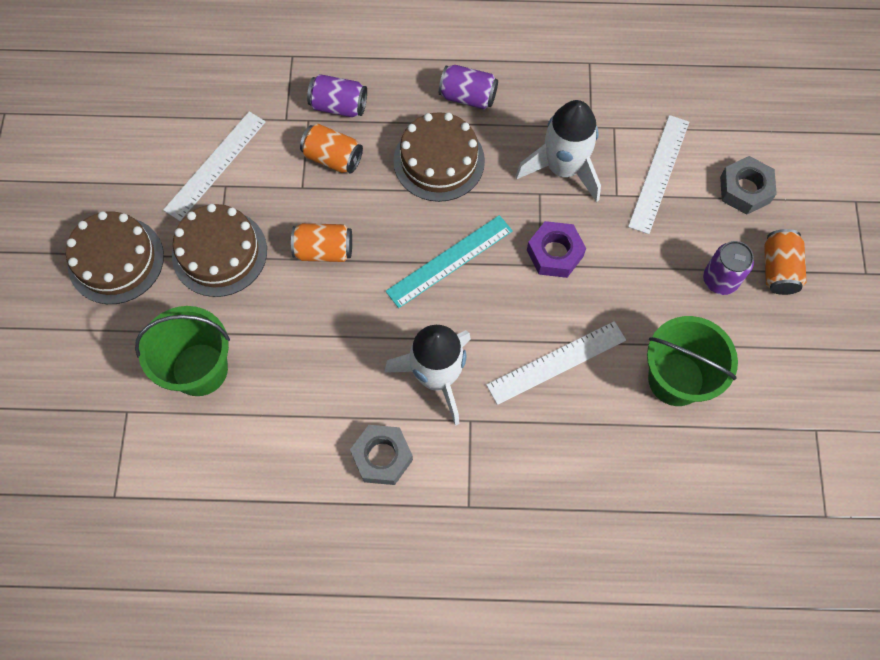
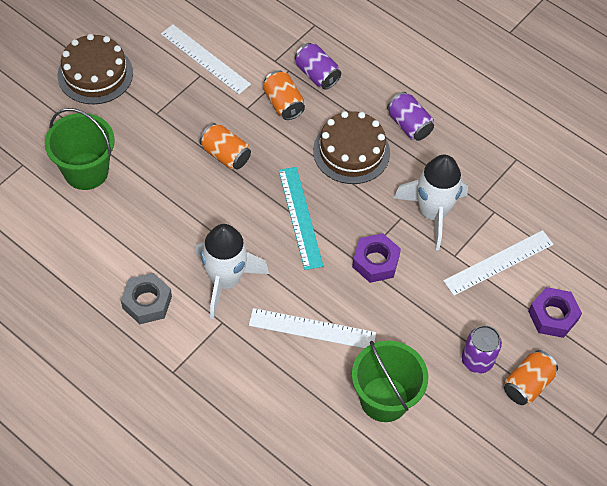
camera: 35 degrees right, 10 degrees down
white ruler [163,112,266,221] -> white ruler turned 60 degrees clockwise [161,24,251,94]
brown cake [172,204,267,297] -> none
turquoise ruler [386,215,513,308] -> turquoise ruler turned 75 degrees clockwise [279,167,323,270]
grey nut [720,156,777,215] -> purple nut [528,287,582,338]

